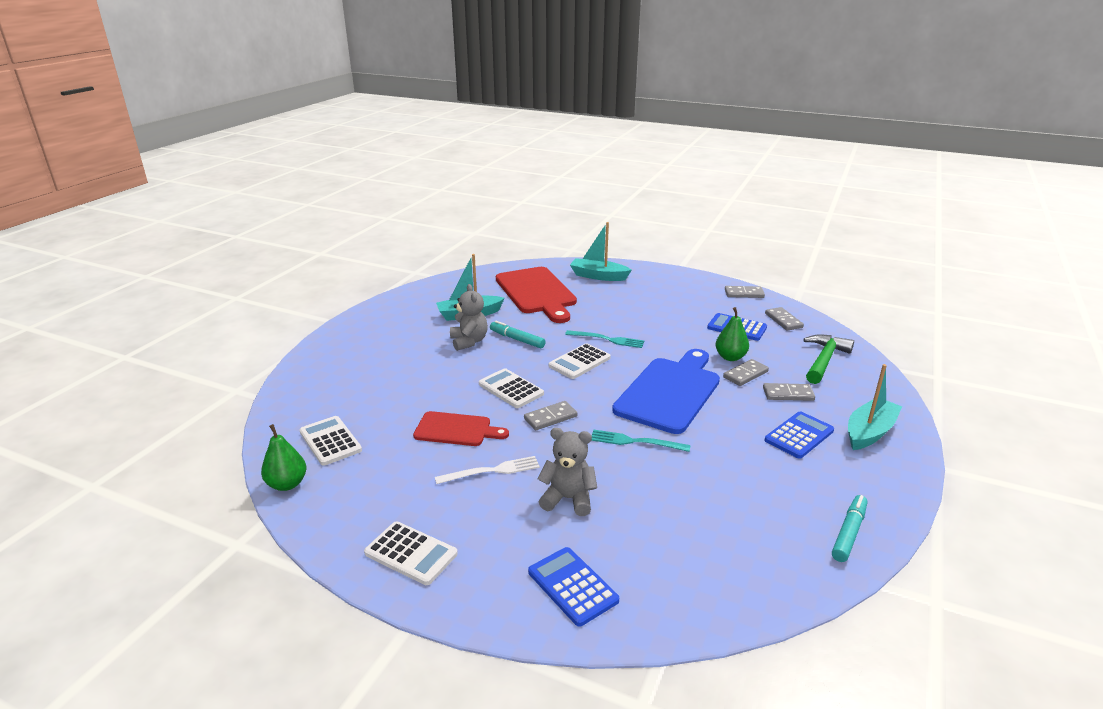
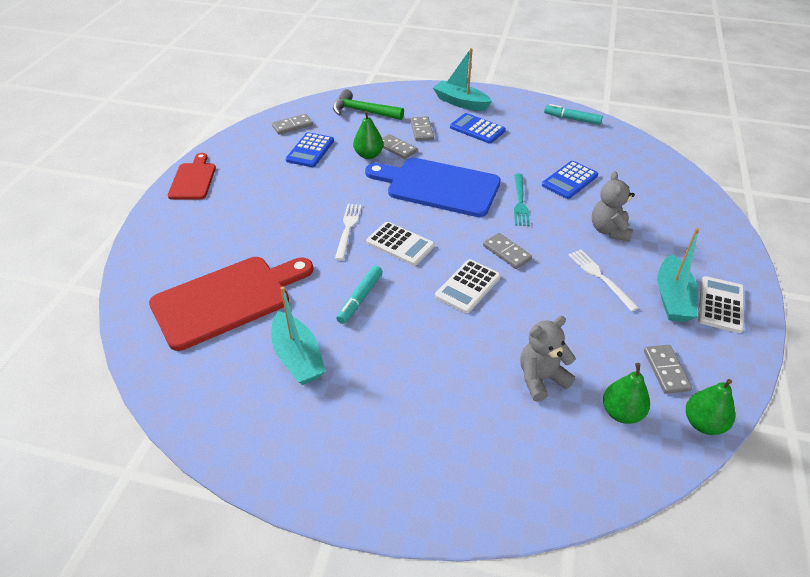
camera: 100 degrees left, 15 degrees up
white calculator [299,416,362,466] -> green pear [603,363,650,424]
red cutting board [413,411,509,446] -> red cutting board moved to [168,153,216,200]
grey teddy bear [450,284,488,351] -> grey teddy bear moved to [520,316,576,402]
blue calculator [528,547,619,627] -> blue calculator moved to [542,161,598,199]
turquoise fork [565,330,644,348] -> white fork [335,204,362,261]
turquoise boat [570,222,632,281] -> turquoise boat moved to [658,228,699,322]
grey domino [725,286,765,298] -> grey domino moved to [644,345,692,394]

